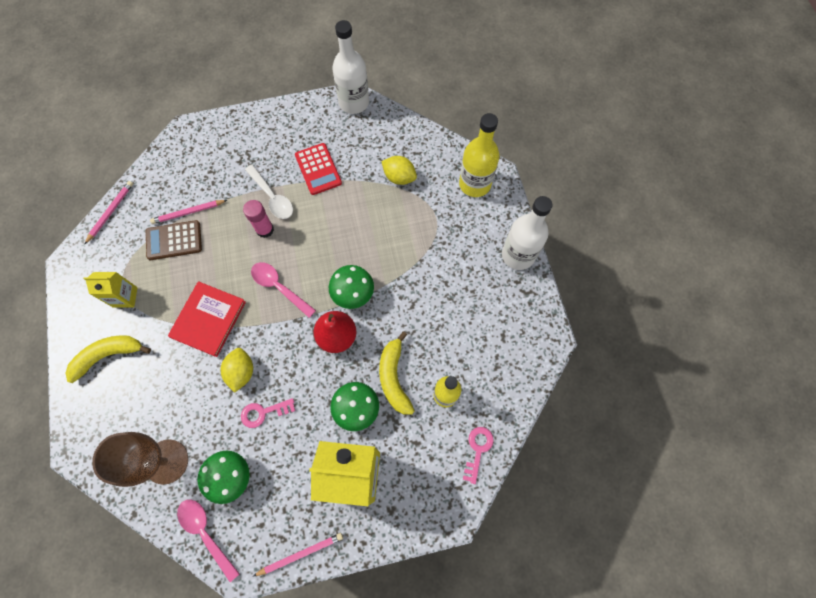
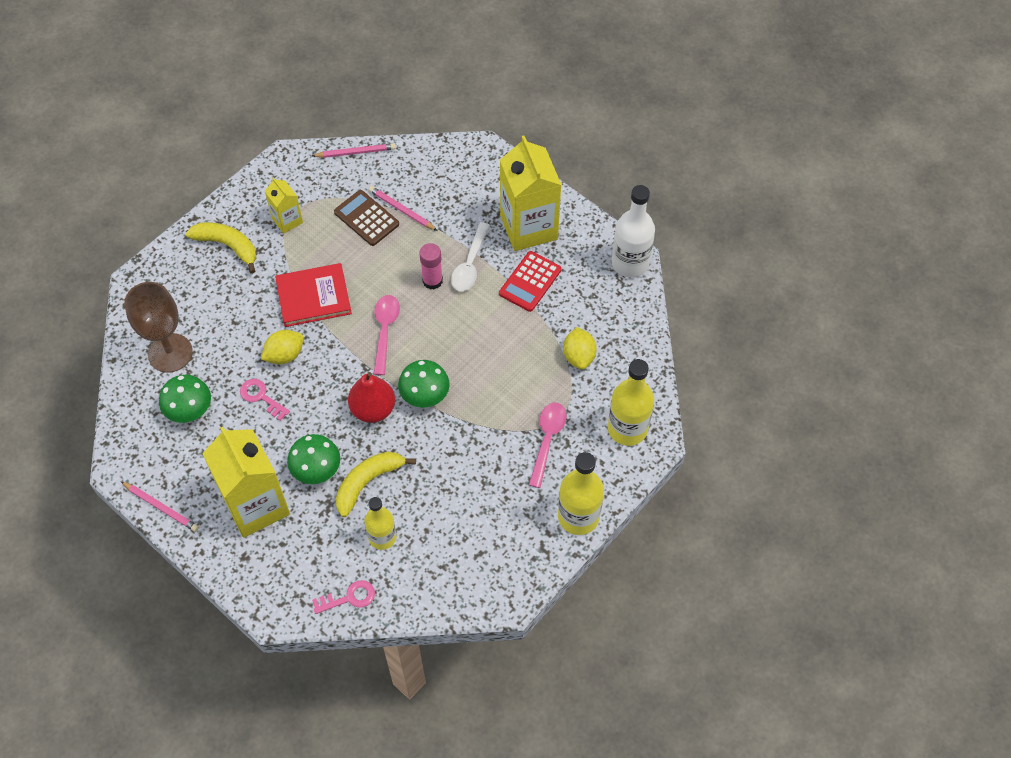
camera: 55 degrees right, 10 degrees down
pink spoon [177,499,240,582] -> pink spoon moved to [529,403,567,488]
white bottle [502,196,553,270] -> yellow bottle [558,452,604,535]
none -> yellow carton [500,135,561,251]

